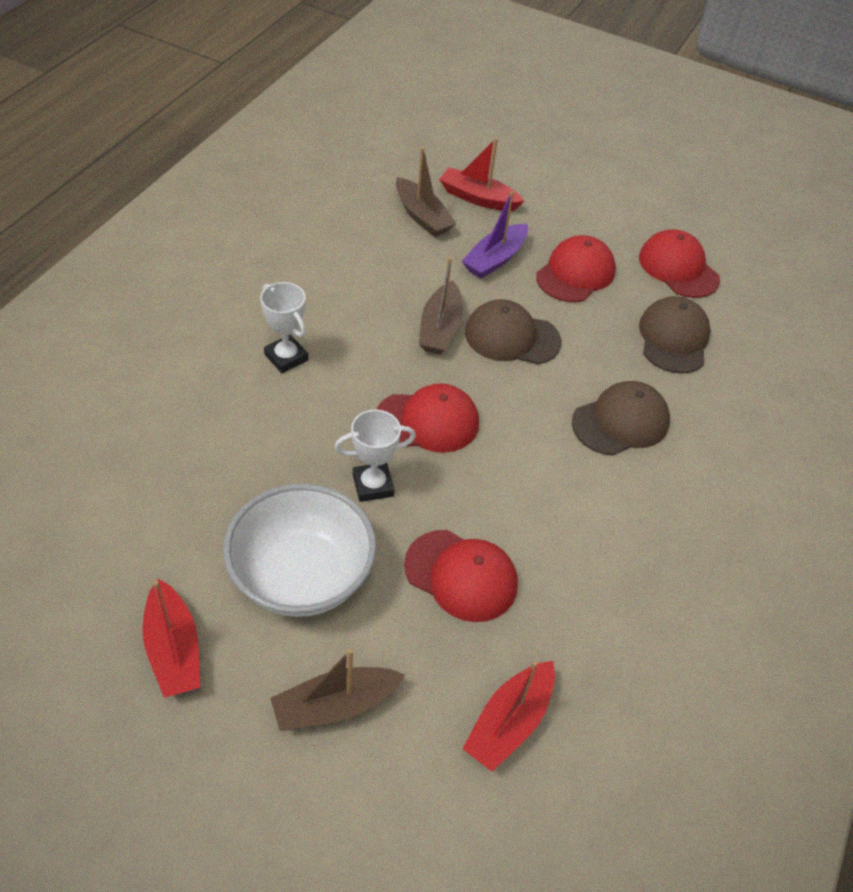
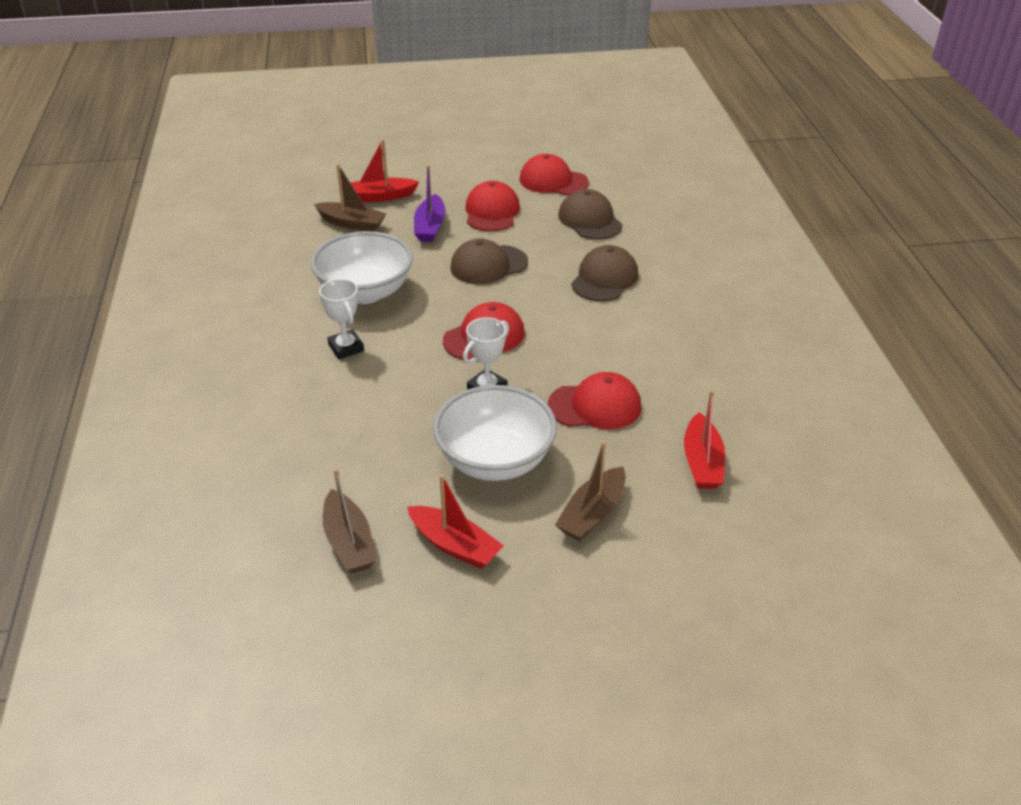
camera: 30 degrees left, 10 degrees down
white trophy [260,282,308,373] -> white trophy turned 45 degrees clockwise [319,279,364,359]
brown boat [419,257,463,355] -> brown boat moved to [323,469,376,573]
none -> white bowl [311,231,413,304]

